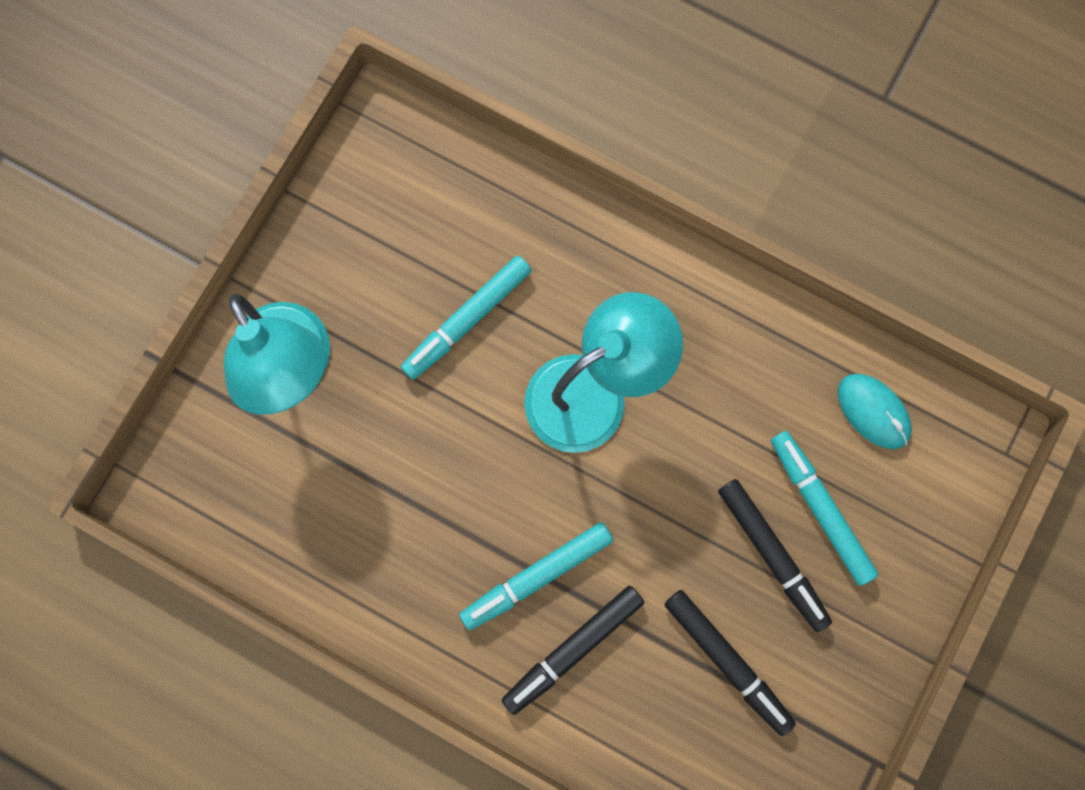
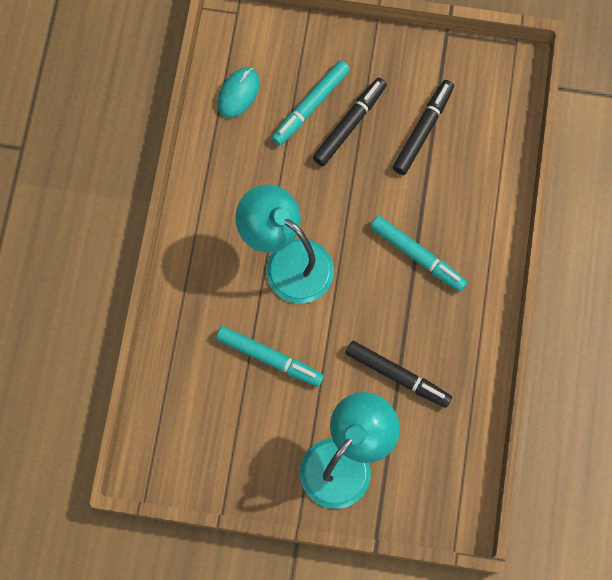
camera: 110 degrees left, 5 degrees down
black marker [502,586,644,715] -> black marker moved to [345,341,452,408]

